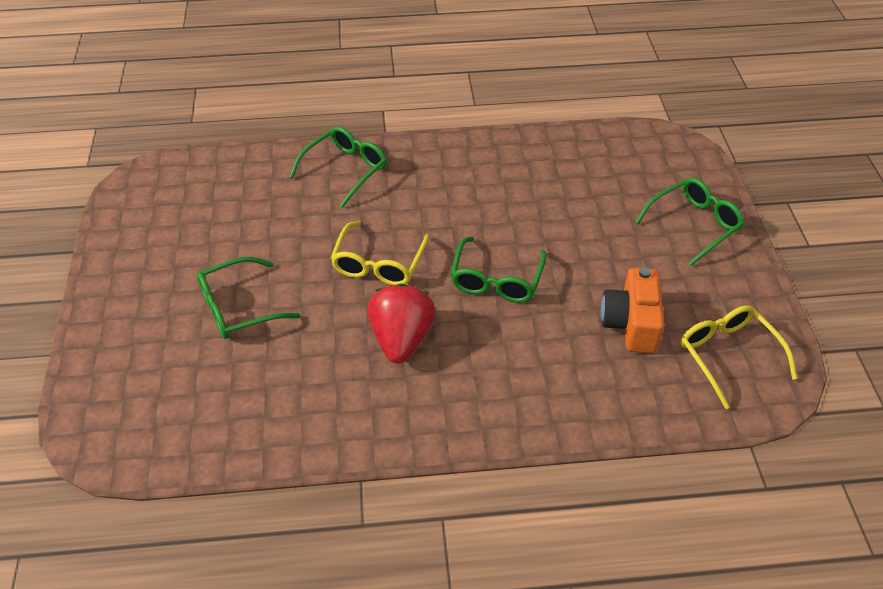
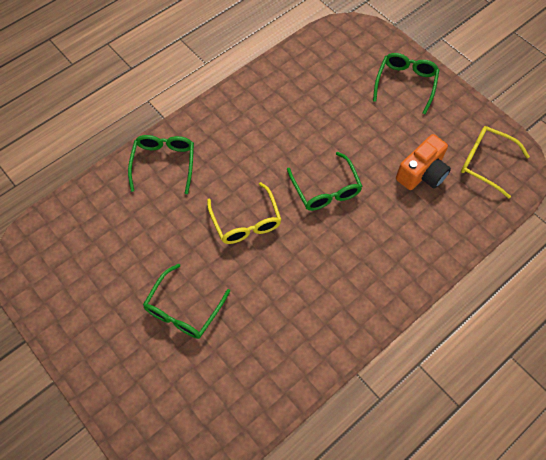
camera: 35 degrees left, 15 degrees up
red strawberry [367,283,436,364] -> none
orange camera [601,267,665,353] -> orange camera turned 105 degrees counterclockwise [396,134,451,190]

